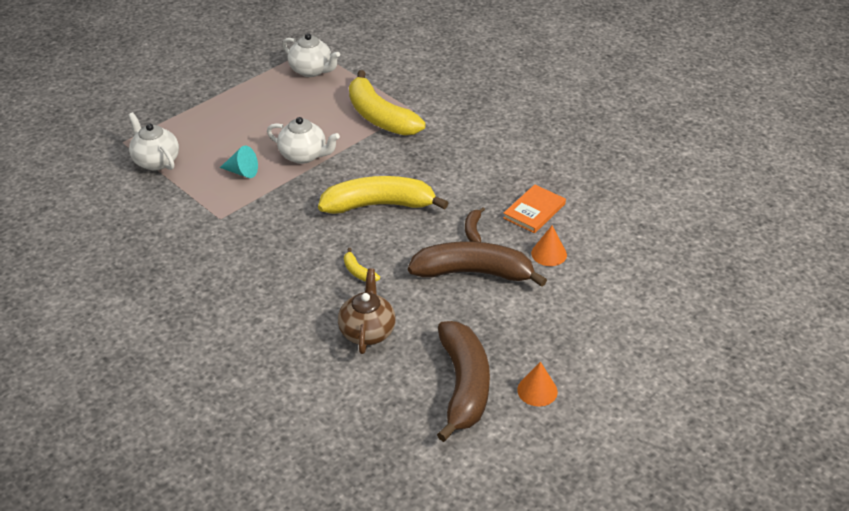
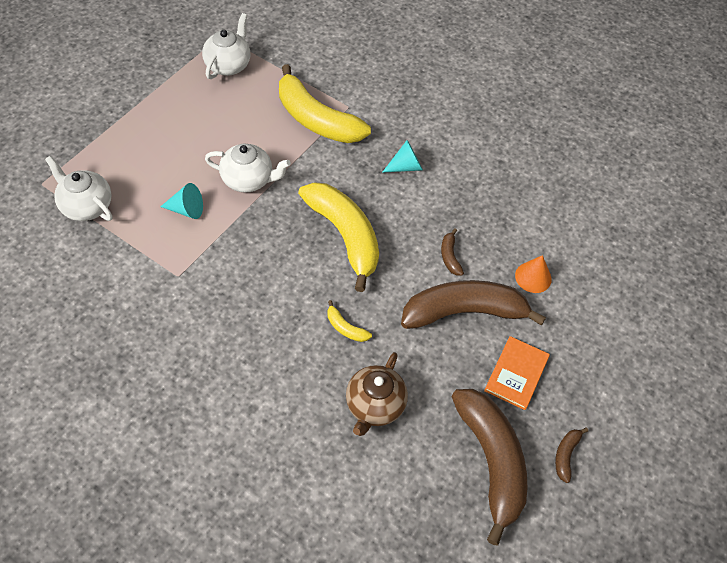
camera: 15 degrees left, 15 degrees up
white teapot [282,33,340,77] -> white teapot turned 90 degrees counterclockwise [202,13,250,79]
yellow banana [318,176,448,214] -> yellow banana turned 75 degrees clockwise [298,182,379,292]
brown teapot [338,268,396,354] -> brown teapot turned 150 degrees counterclockwise [346,352,408,436]
orange book [503,184,566,233] -> orange book moved to [484,336,550,410]
orange cone [517,362,558,406] -> brown banana [555,427,588,483]
none -> turquoise cone [382,140,423,173]

